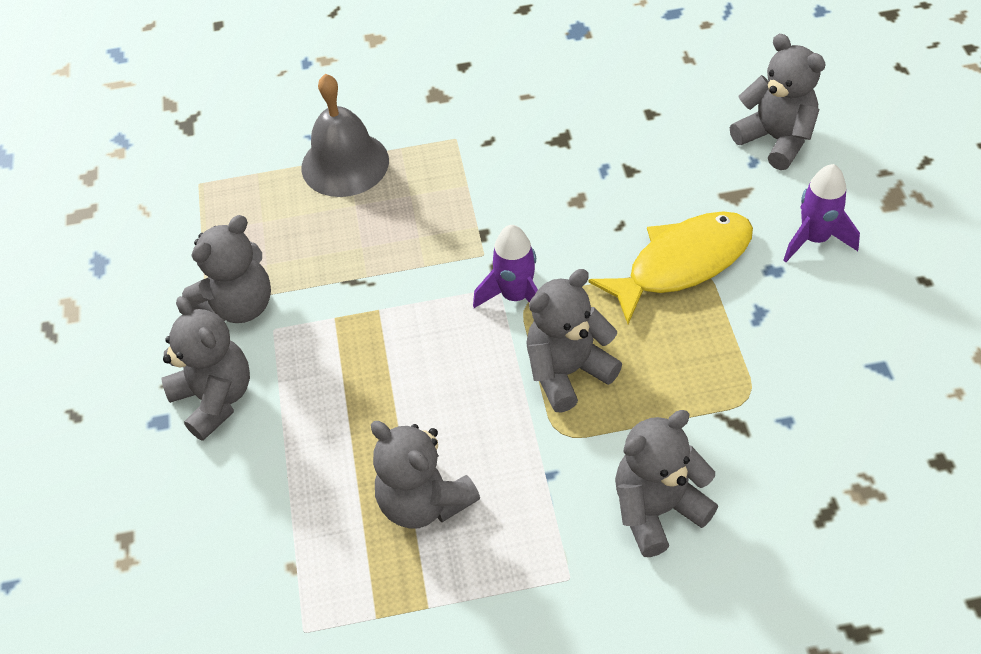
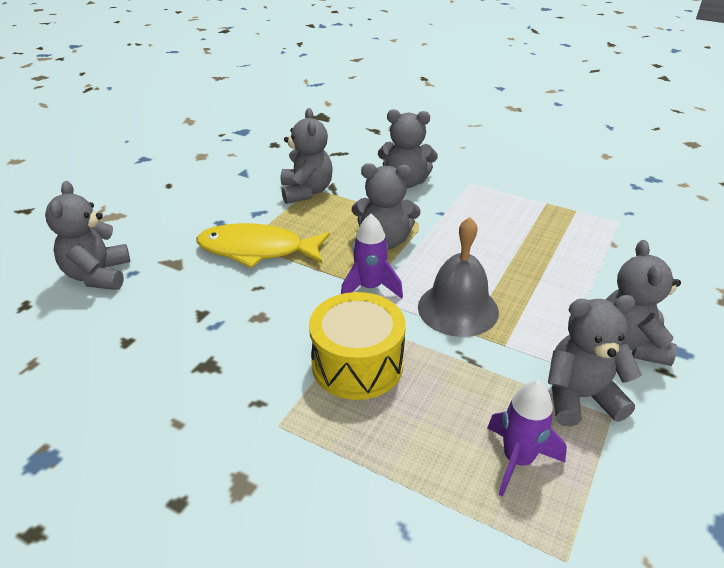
camera: 145 degrees left, 15 degrees down
grey bell [301,74,389,197] -> grey bell moved to [418,217,499,337]
grey teddy bear [371,421,480,529] -> grey teddy bear moved to [281,108,333,204]
purple rocket [783,164,860,262] -> purple rocket moved to [487,380,567,497]
none -> yellow drum [309,292,406,400]

